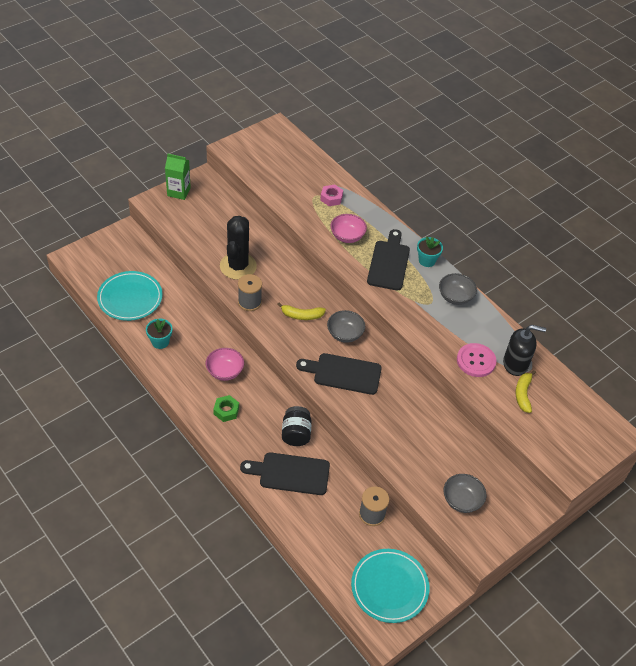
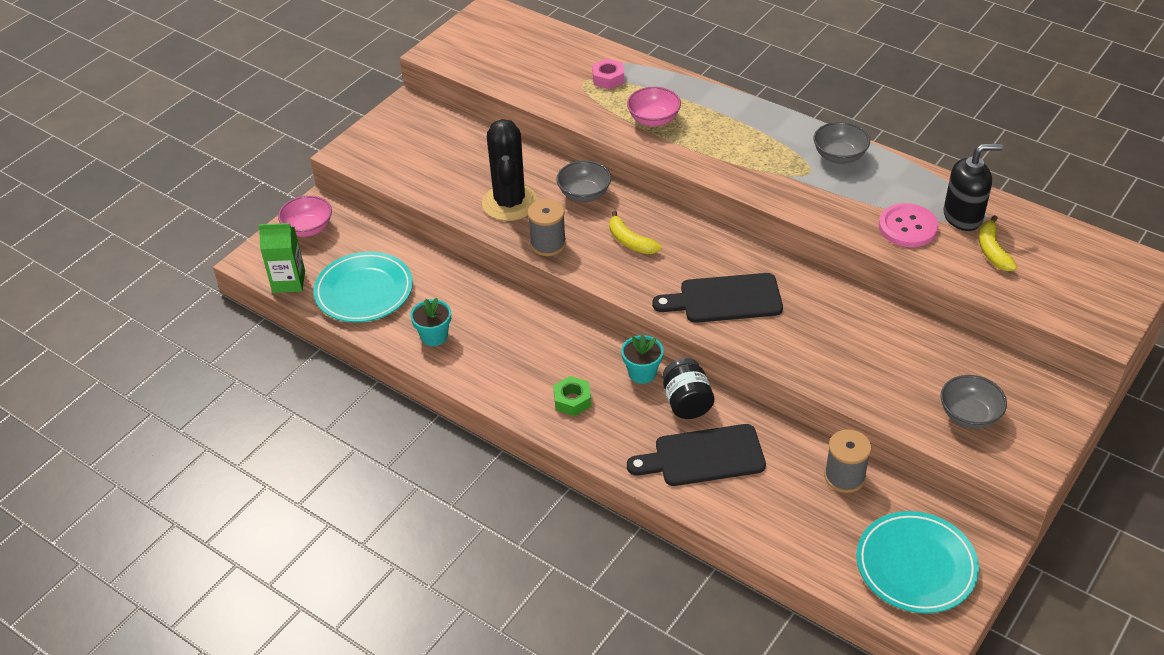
camera: 10 degrees left, 5 degrees down
green carton [165,153,191,200] -> green carton moved to [258,223,305,293]
pink bowl [206,348,244,381] -> pink bowl moved to [278,195,332,237]
yellow banana [277,303,326,320] -> yellow banana turned 60 degrees clockwise [609,210,661,254]
grey bowl [327,310,365,343] -> grey bowl moved to [556,160,611,202]
black cutting board [367,229,410,290] -> none
turquoise flower pot [417,236,443,267] -> turquoise flower pot moved to [621,335,664,384]

